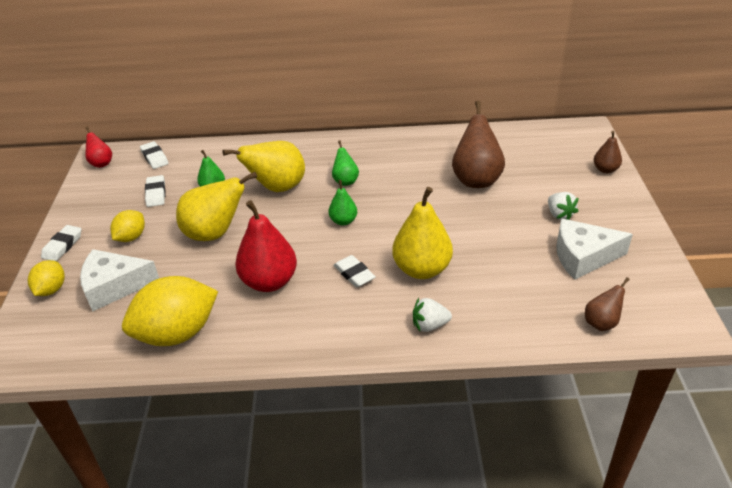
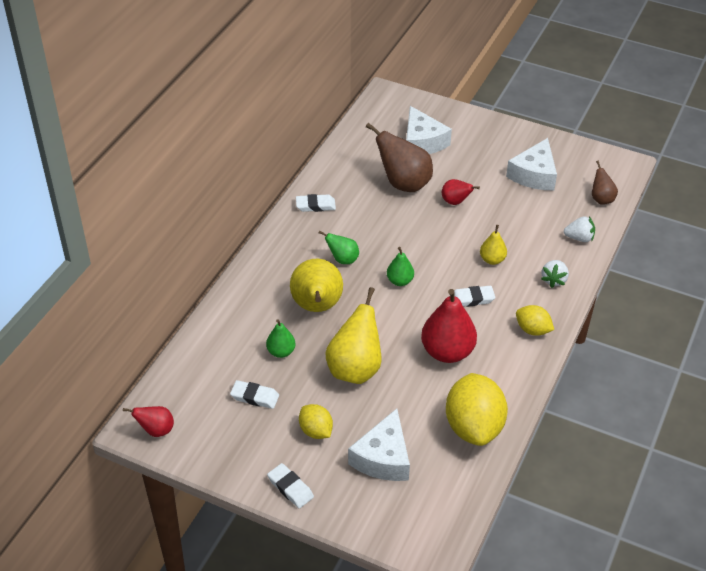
camera: 65 degrees left, 5 degrees up
yellow lemon [28,260,65,296] -> yellow lemon moved to [516,305,554,336]
white eraser [140,141,169,169] -> white eraser moved to [296,194,336,212]
yellow pear [392,187,453,279] -> yellow pear [480,225,507,265], size x0.53
white strawberry [548,192,578,220] -> white strawberry moved to [564,216,595,242]
brown pear [594,131,622,173] -> none
none -> white cheese [406,106,452,154]
none -> red pear [442,179,480,205]

